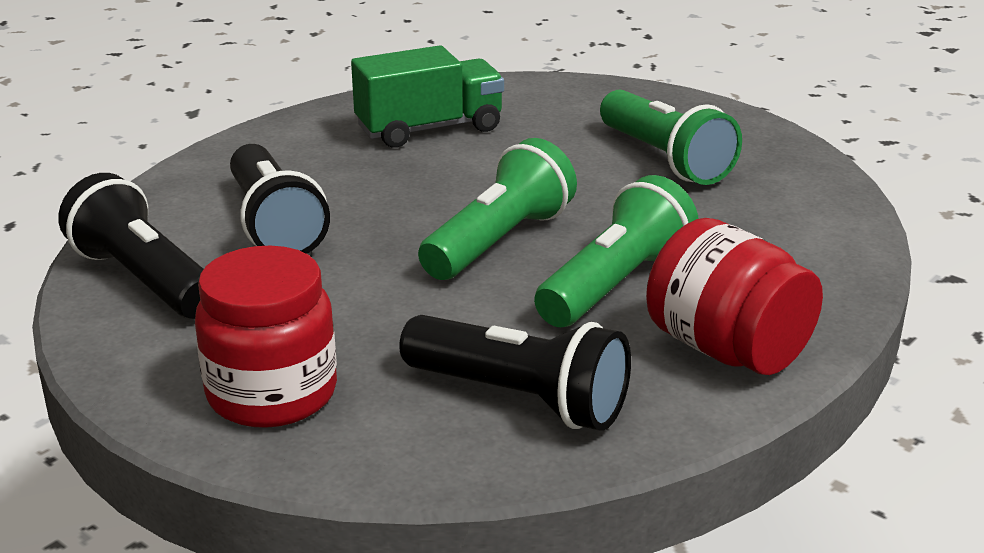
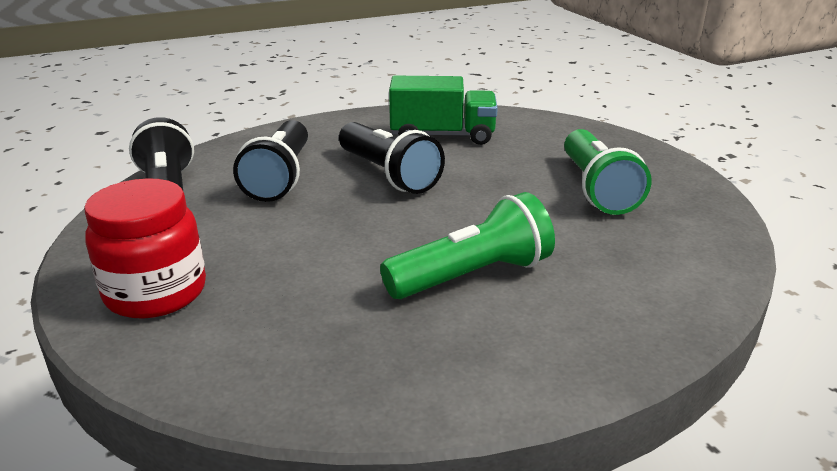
camera: 25 degrees right, 0 degrees up
black flashlight [399,315,631,431] -> black flashlight moved to [339,122,445,194]
green flashlight [418,138,577,280] -> none
red jar [646,218,823,375] -> none

